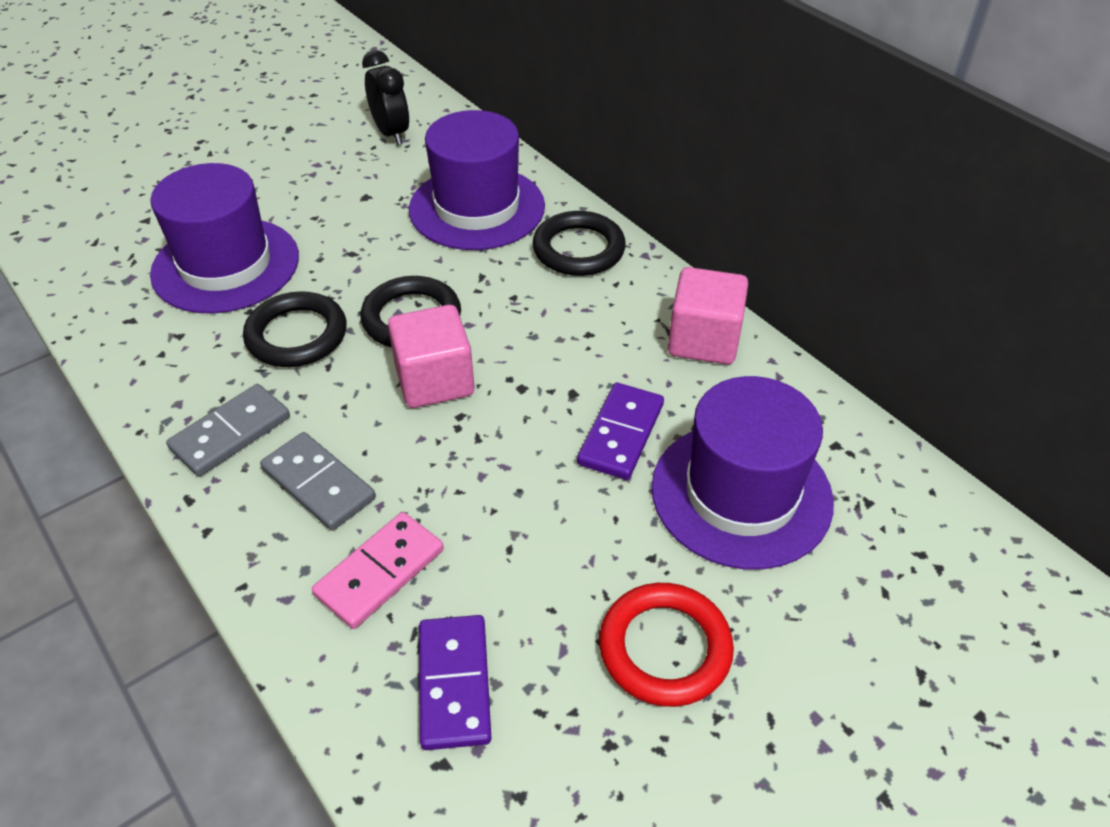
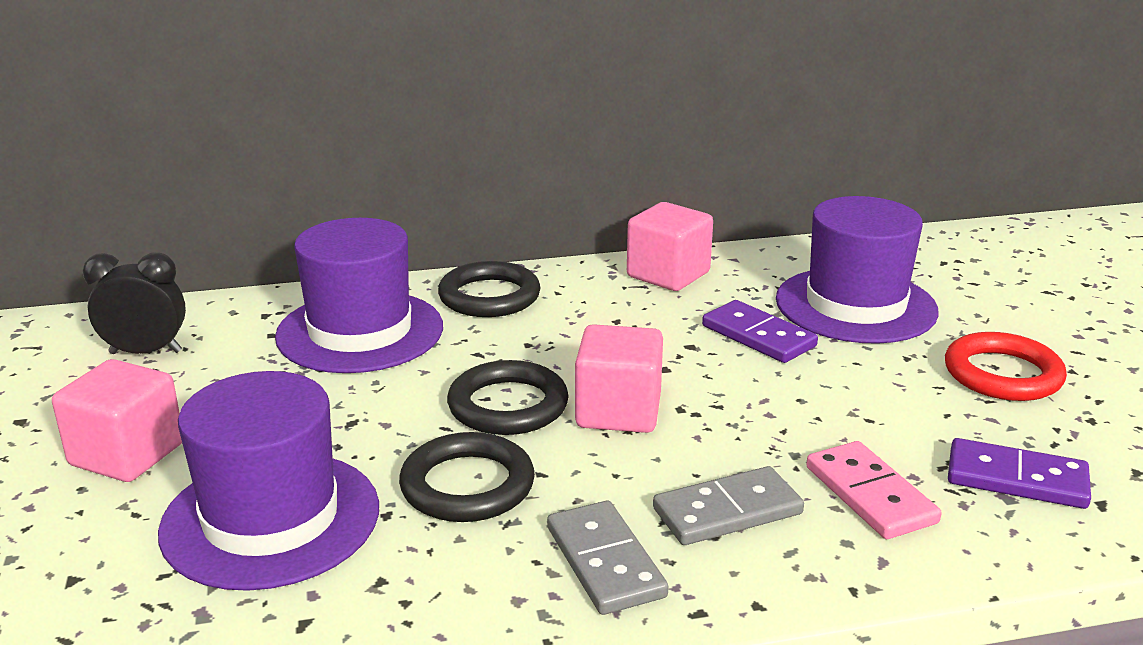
camera: 65 degrees left, 20 degrees down
none -> pink cube [52,359,182,482]

